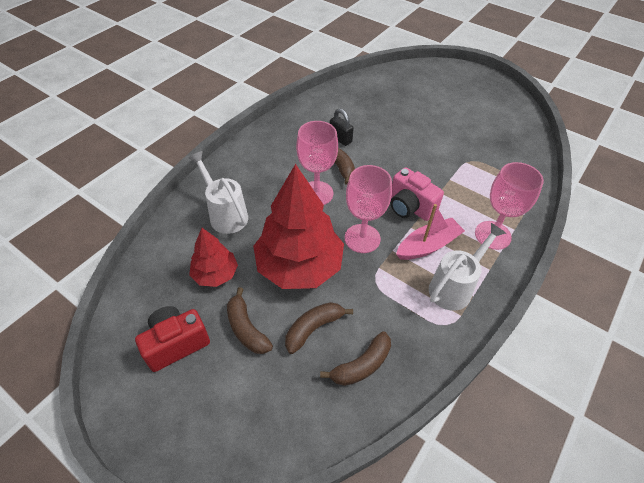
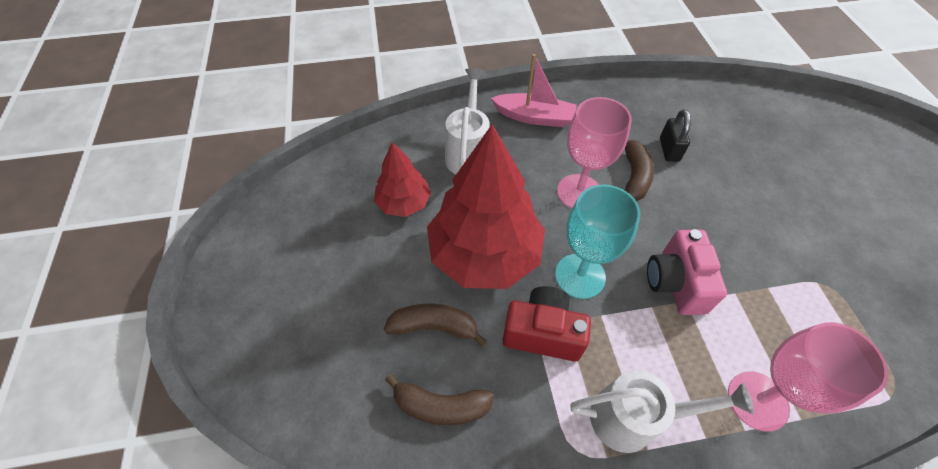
camera: 45 degrees right, 5 degrees up
red camera [135,306,210,372] -> red camera moved to [503,286,591,361]
brown banana [227,287,273,354] -> none
pink goblet [345,165,392,253] -> turquoise goblet [555,184,641,299]
pink boat [396,204,465,260] -> pink boat moved to [491,54,577,127]

